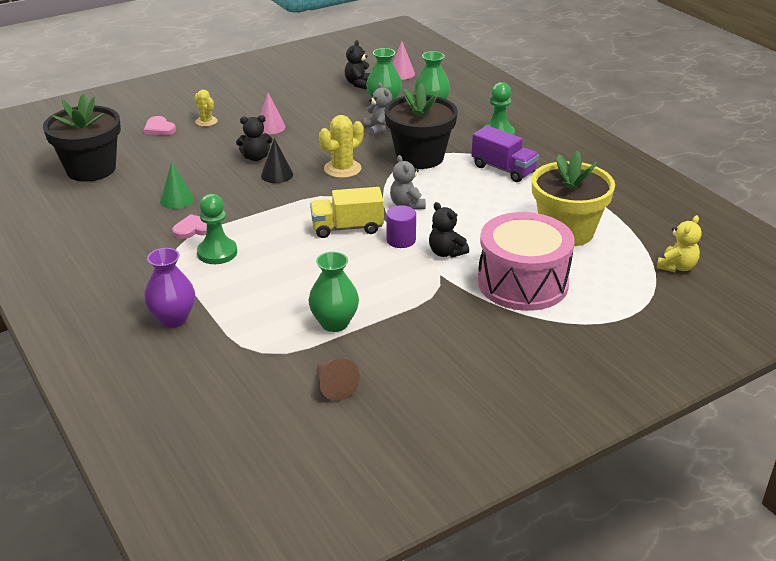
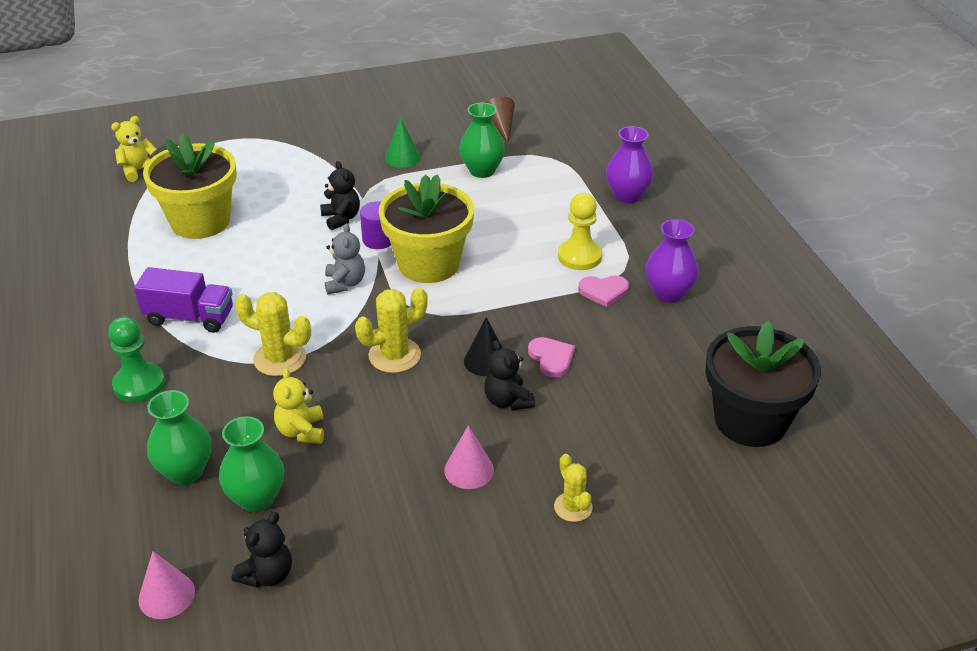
camera: 165 degrees left, 5 degrees up
pink heart [144,116,176,135] -> pink heart moved to [528,337,575,378]
green cone [160,162,194,209] -> green cone moved to [385,117,421,168]
green pawn [197,194,237,264] -> yellow pawn [558,193,602,270]
black teddy bear [236,115,273,161] -> black teddy bear turned 120 degrees counterclockwise [484,340,535,410]
yellow truck [310,187,384,238] -> yellow flower pot [379,174,474,283]
grey teddy bear [363,82,392,136] -> yellow teddy bear [273,368,324,444]
black flower pot [384,83,458,169] -> yellow cactus [235,292,311,376]
purple truck [472,125,539,182] -> purple truck turned 135 degrees clockwise [134,267,233,333]
pink drum [478,212,575,311] -> none
none -> purple vase [646,219,699,303]

